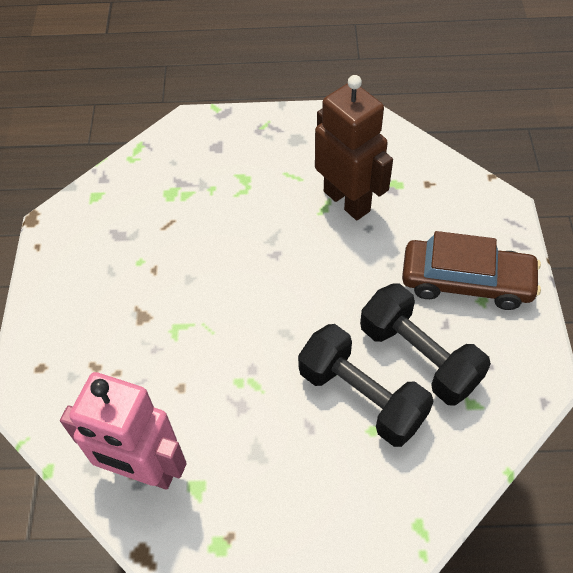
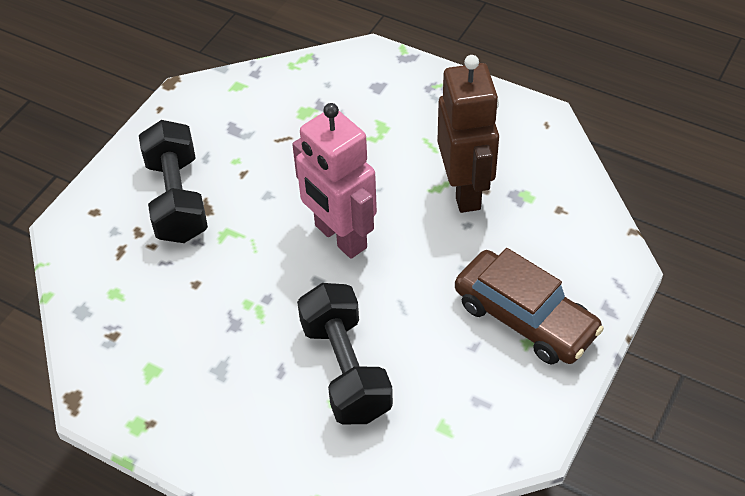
camera: 30 degrees right, 5 degrees down
pink robot [60,372,187,490] -> pink robot moved to [292,103,377,259]
black dumbbell [360,283,491,406] -> black dumbbell moved to [139,120,208,243]

